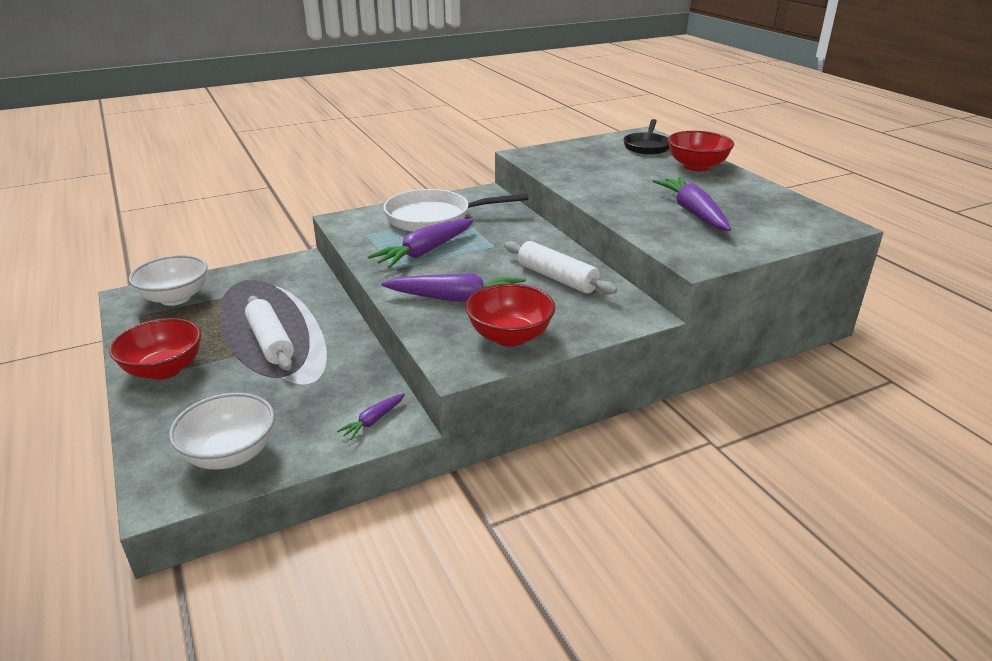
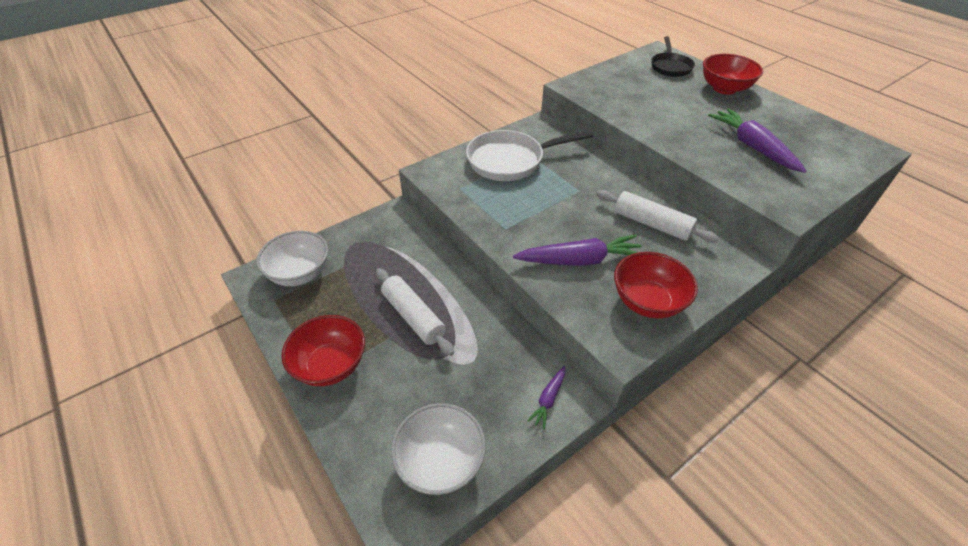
camera: 10 degrees left, 15 degrees up
purple carrot [367,219,473,268] -> none

